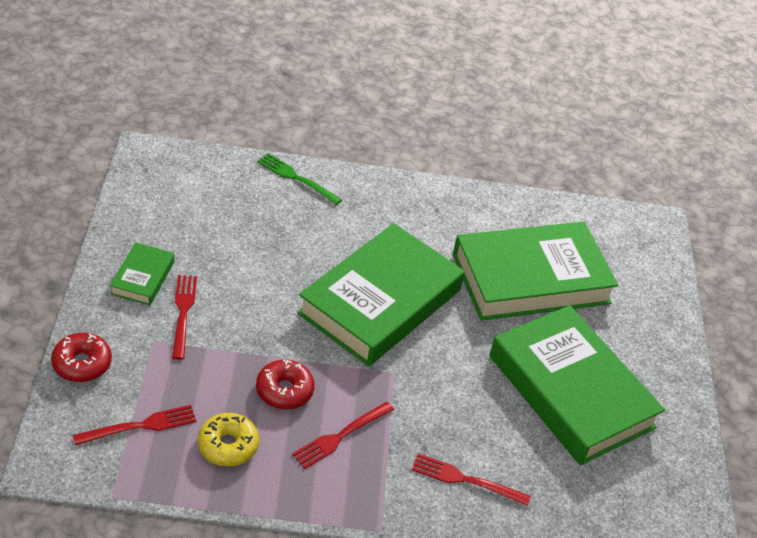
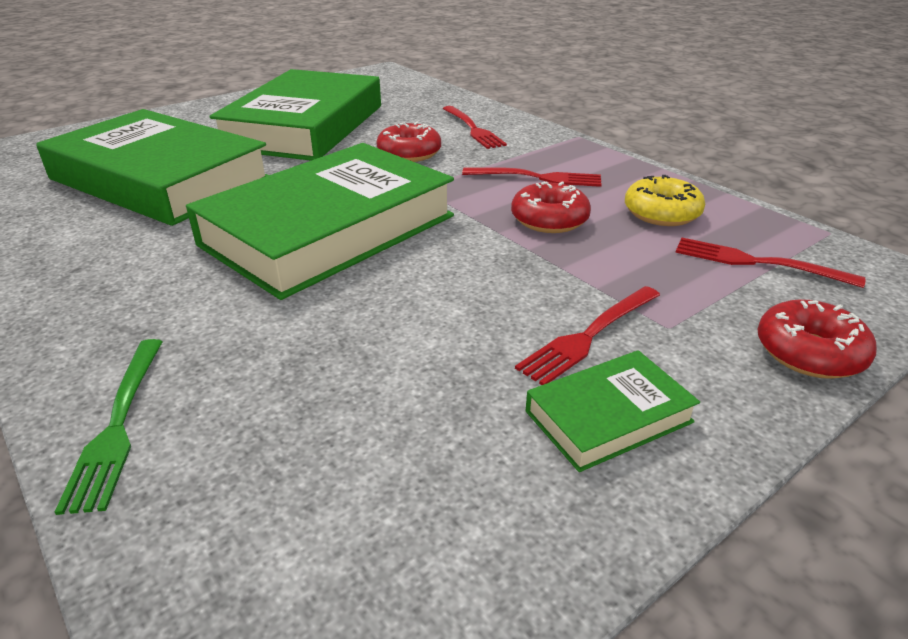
camera: 125 degrees left, 10 degrees down
green book [297,223,465,366] -> green book turned 45 degrees counterclockwise [186,143,454,300]
none -> red donut [376,122,441,162]

